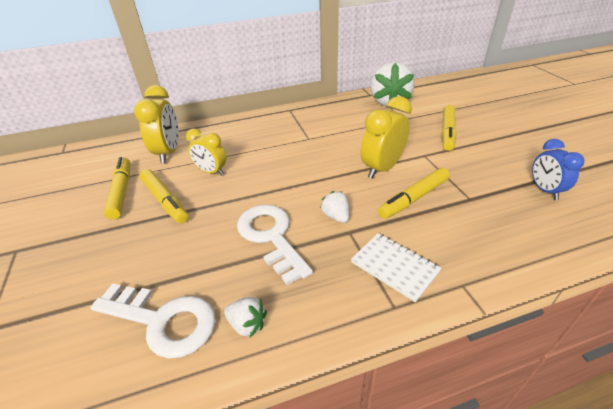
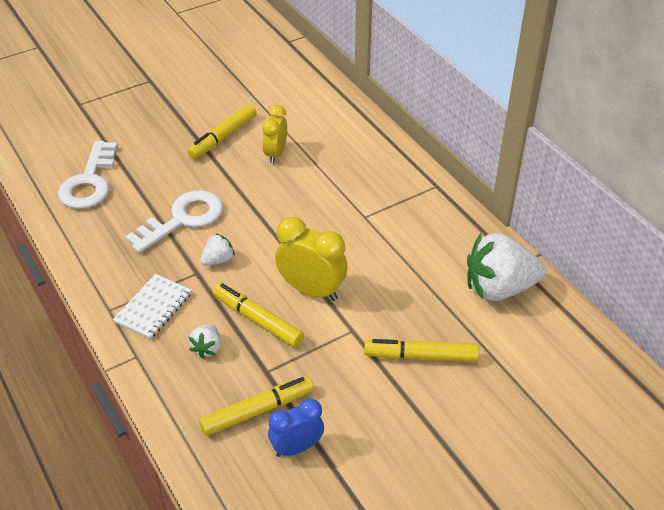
camera: 75 degrees right, 5 degrees up
yellow marker [104,157,130,220] -> yellow marker moved to [199,376,314,436]
yellow clock [134,85,179,163] -> none
white strawberry [224,297,267,337] -> white strawberry moved to [189,324,221,359]

